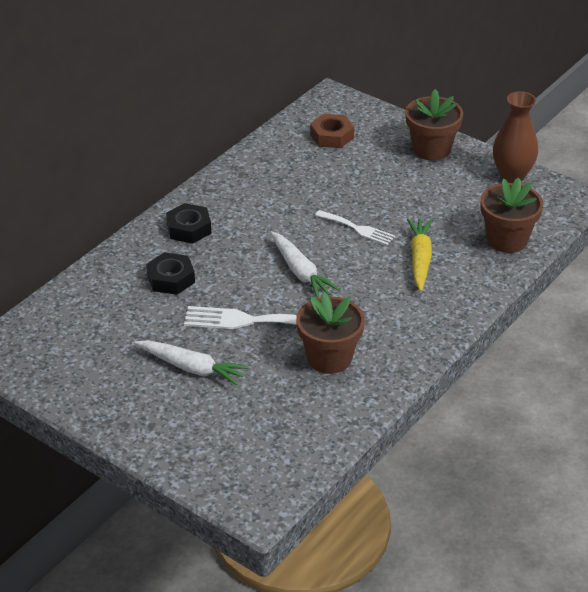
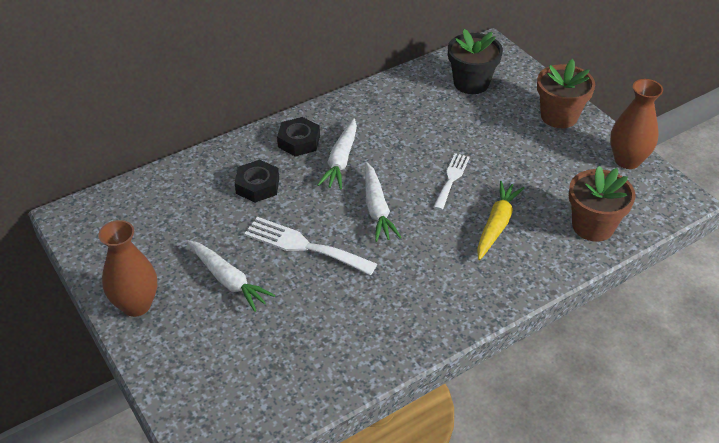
camera: 20 degrees right, 5 degrees up
brown flower pot [296,292,365,374] -> none
brown nut [310,114,354,148] -> black flower pot [448,29,503,94]
white fork [315,210,395,246] -> white fork turned 120 degrees counterclockwise [434,153,470,210]
none -> brown vase [98,220,157,317]
none -> white carrot [318,118,357,190]

